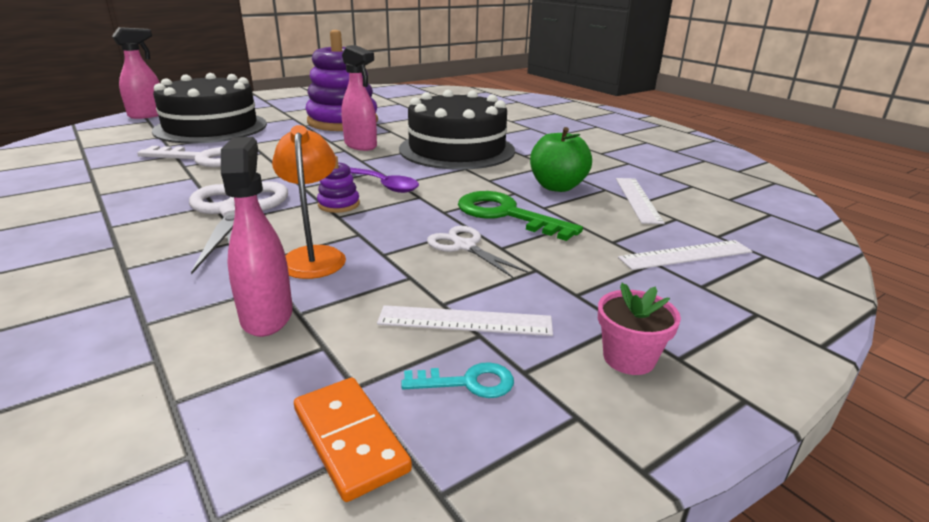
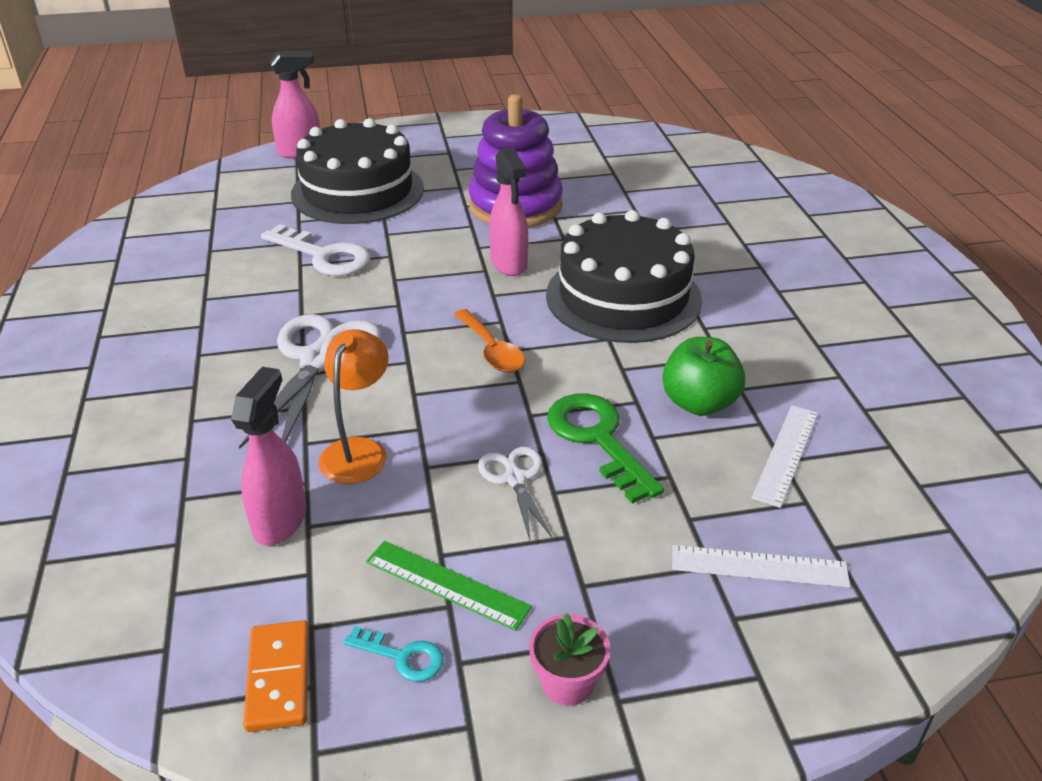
camera: 25 degrees right, 10 degrees up
purple stacking toy [317,156,360,213] -> none
purple spoon [350,167,419,193] -> orange spoon [454,309,525,372]
white ruler [377,305,553,336] -> green ruler [366,541,532,631]

